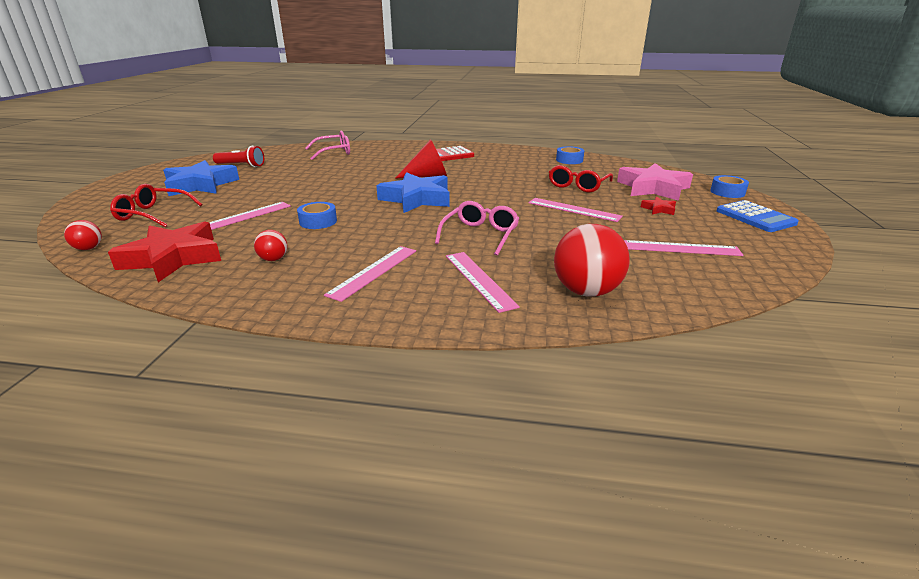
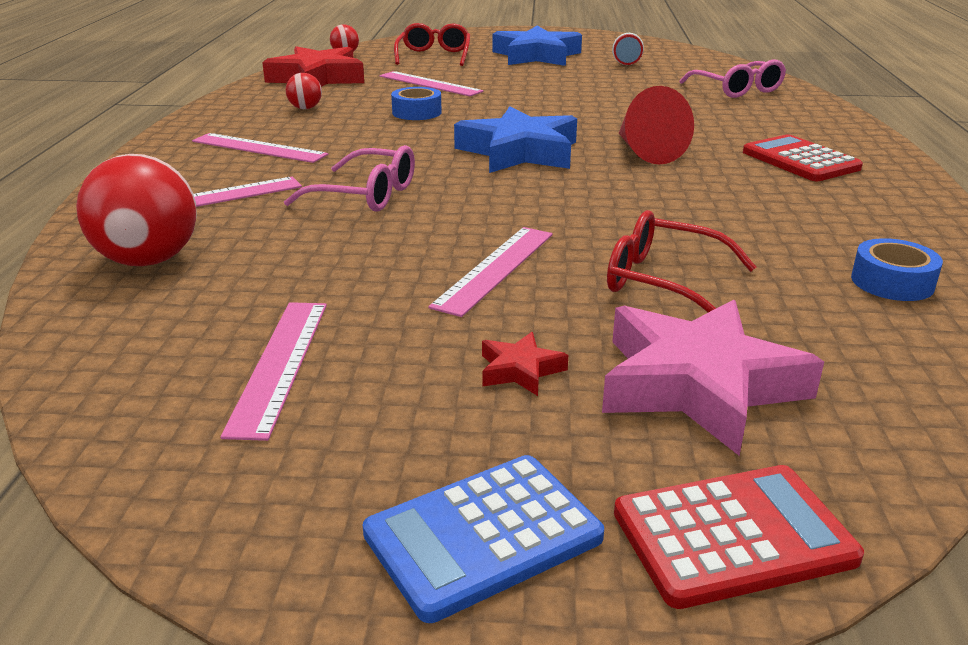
camera: 85 degrees right, 0 degrees up
blue tape [710,175,749,198] -> red calculator [614,465,864,609]

